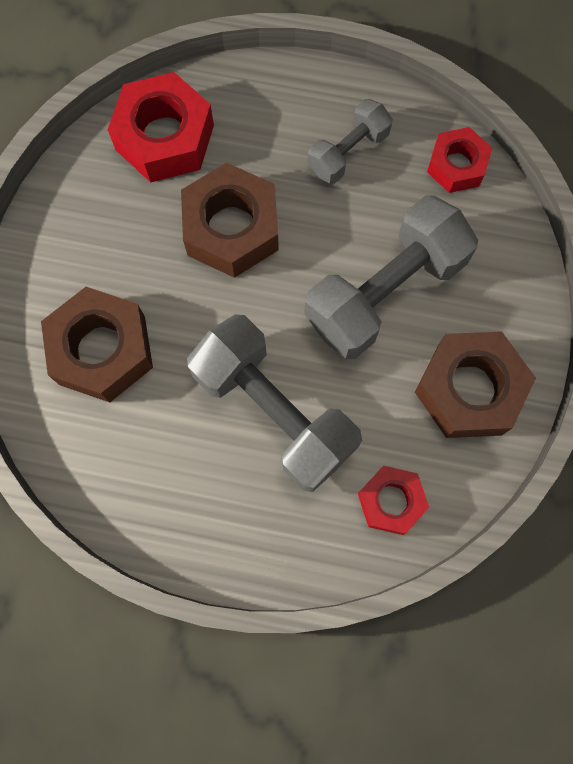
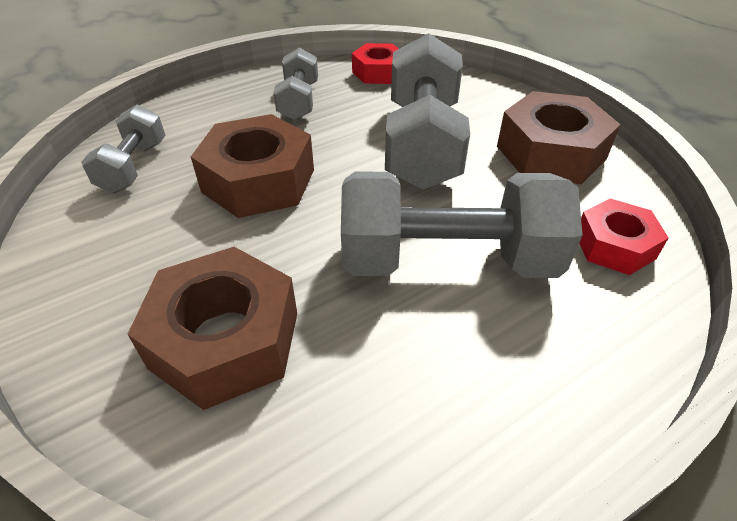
camera: 45 degrees left, 30 degrees down
red nut [108,72,214,182] -> grey dumbbell [81,105,165,193]

